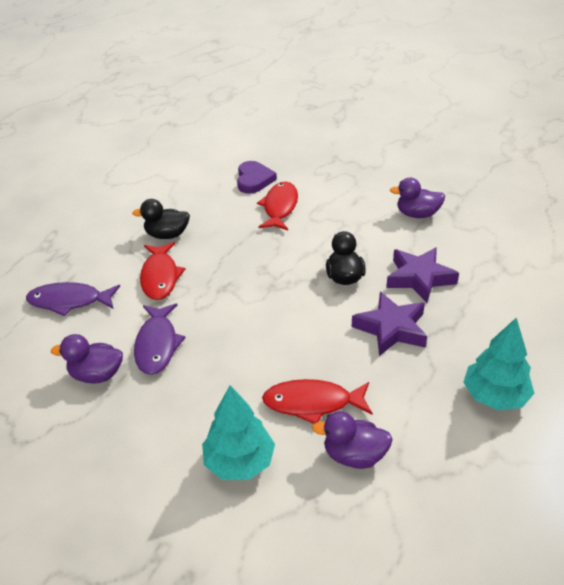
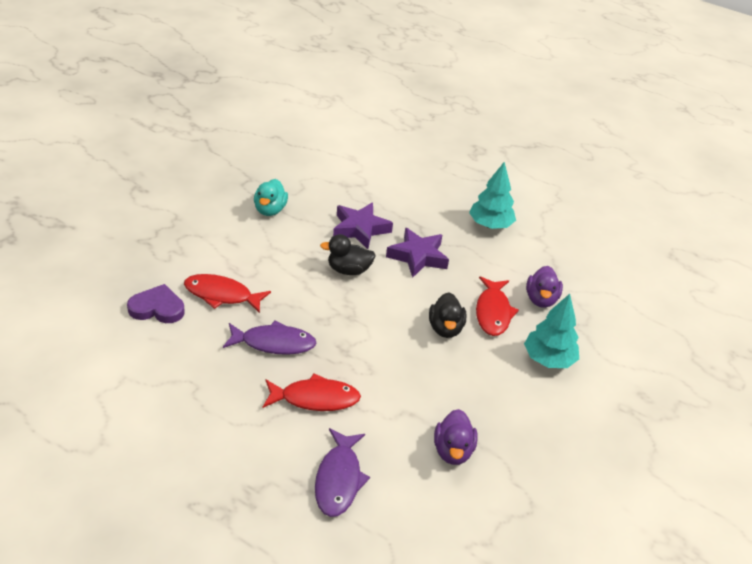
camera: 90 degrees left, 0 degrees up
black duck [132,199,190,239] -> black duck moved to [429,292,467,338]
purple fish [134,303,186,375] -> purple fish moved to [223,320,316,355]
purple duck [390,178,445,218] -> turquoise duck [254,179,288,216]

